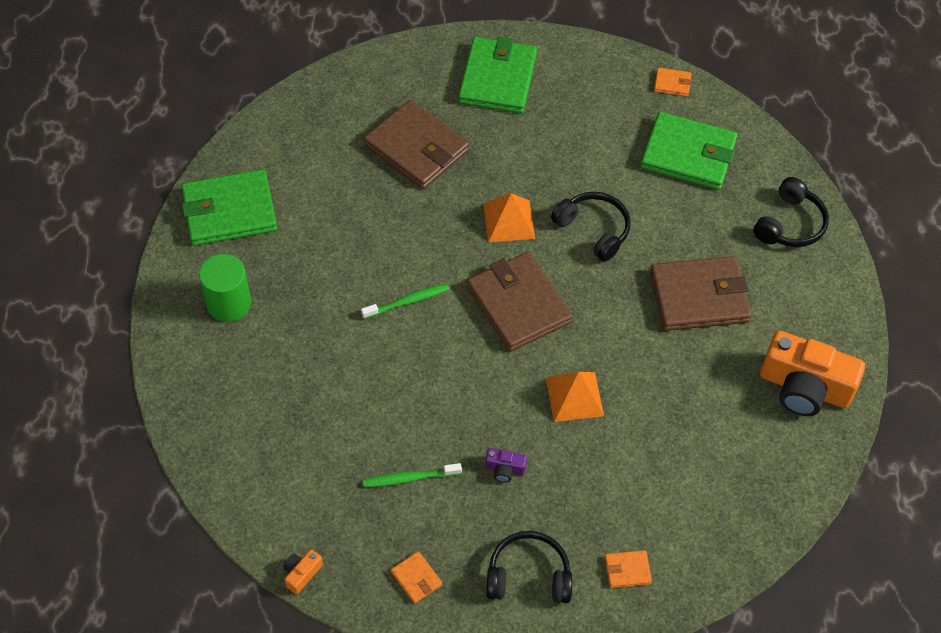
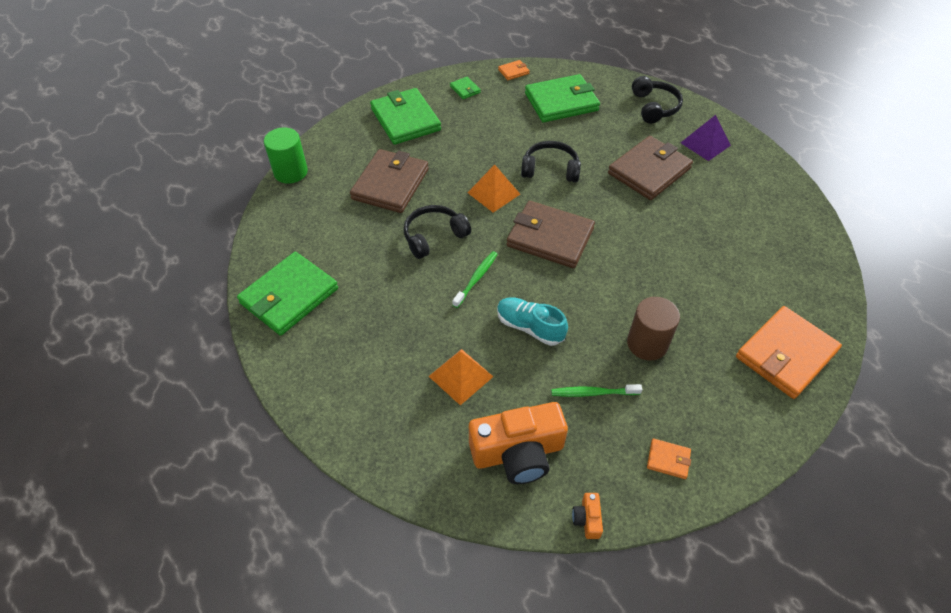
camera: 35 degrees left, 5 degrees down
green cylinder [199,254,251,322] -> green cylinder moved to [264,127,308,184]
green toothbrush [363,463,462,487] -> green toothbrush turned 45 degrees clockwise [551,384,642,397]
brown wallet [364,100,469,189] -> brown wallet turned 75 degrees counterclockwise [350,149,429,213]
purple camera [485,448,527,482] -> brown cylinder [627,297,680,361]
black headphones [486,531,572,603] -> black headphones moved to [404,205,471,259]
orange pyramid [546,372,604,422] -> orange pyramid moved to [429,349,493,405]
orange wallet [605,550,652,588] -> orange wallet [736,306,842,399], size x2.33
orange camera [760,331,865,416] -> orange camera moved to [469,402,568,484]
none -> green wallet [450,77,481,99]
none -> turquoise shoe [497,297,568,346]
none -> purple pyramid [681,115,731,161]

